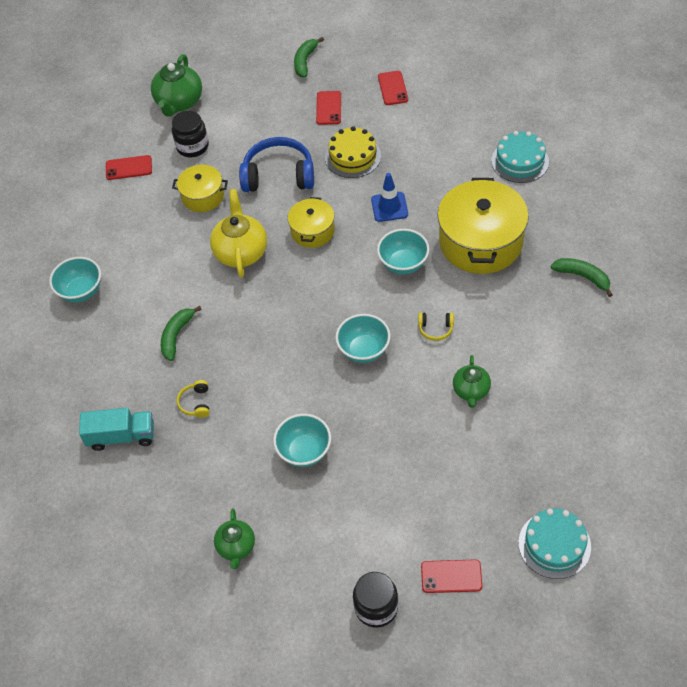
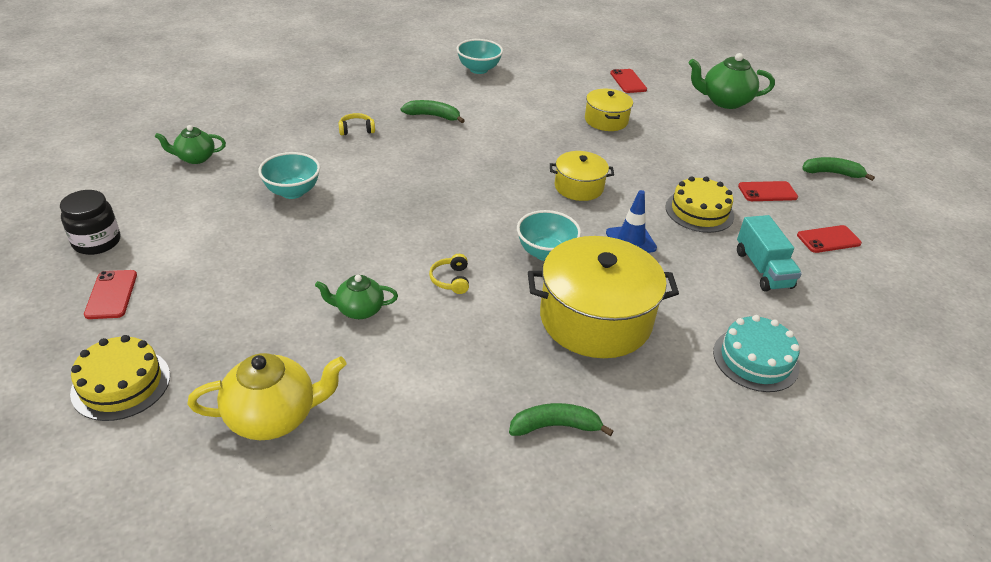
camera: 75 degrees right, 15 degrees down
turquoise truck [79,408,154,451] -> turquoise truck moved to [737,215,802,292]
black jar [172,111,209,157] -> none
yellow teapot [210,189,267,277] -> yellow teapot moved to [188,353,347,440]
blue headphones [239,137,314,192] -> none
turquoise bowl [336,314,391,363] -> none
turquoise cake [518,508,591,579] -> yellow cake [70,335,170,421]
green banana [551,258,613,297] -> green banana turned 120 degrees counterclockwise [509,403,614,436]

